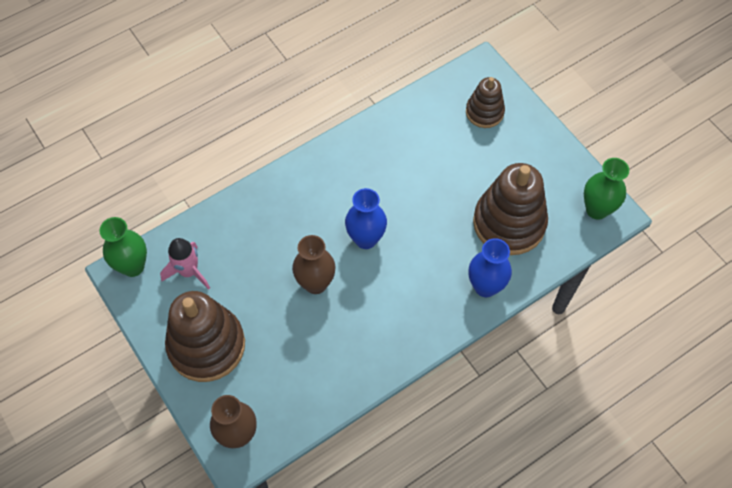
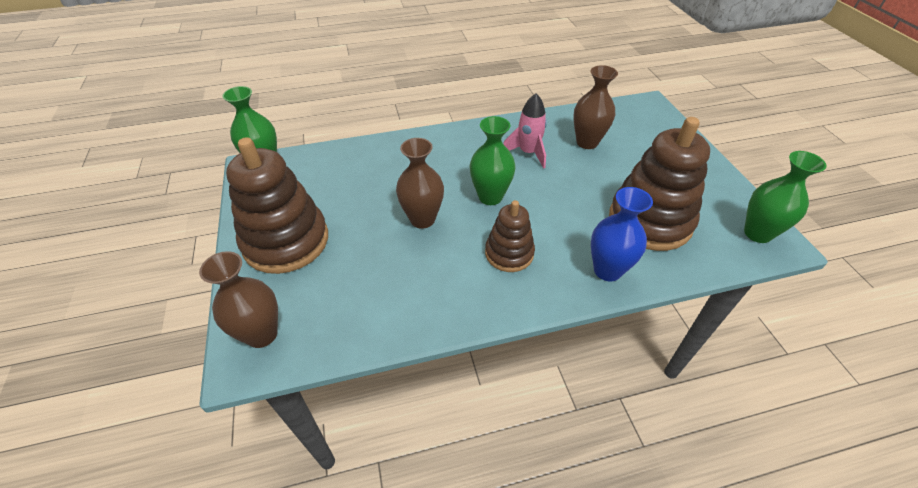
camera: 20 degrees right, 15 degrees down
pink rocket [160,238,210,290] -> pink rocket moved to [503,94,547,169]
blue vase [345,188,387,249] -> green vase [470,116,516,205]
brown stacking toy [466,77,505,128] -> brown stacking toy moved to [485,200,535,272]
none -> brown vase [573,65,618,149]

